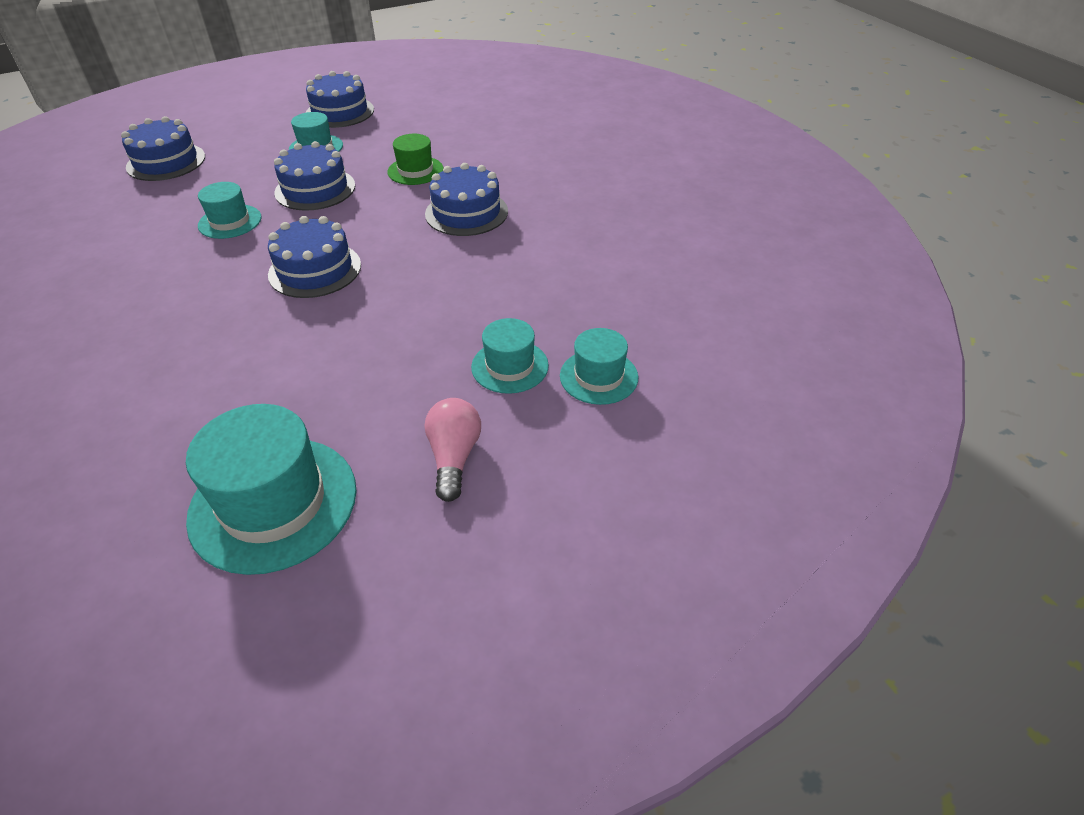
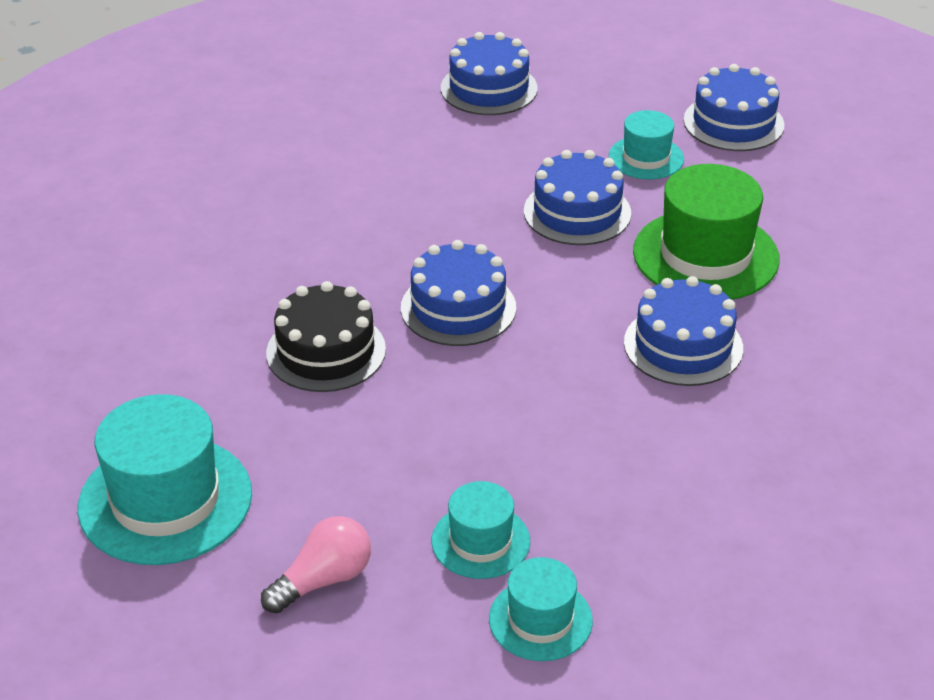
camera: 50 degrees right, 5 degrees down
turquoise hat [198,182,262,239] -> none
green hat [387,134,443,185] -> green hat [633,164,780,300], size x1.79
none -> black cake [266,281,386,392]

